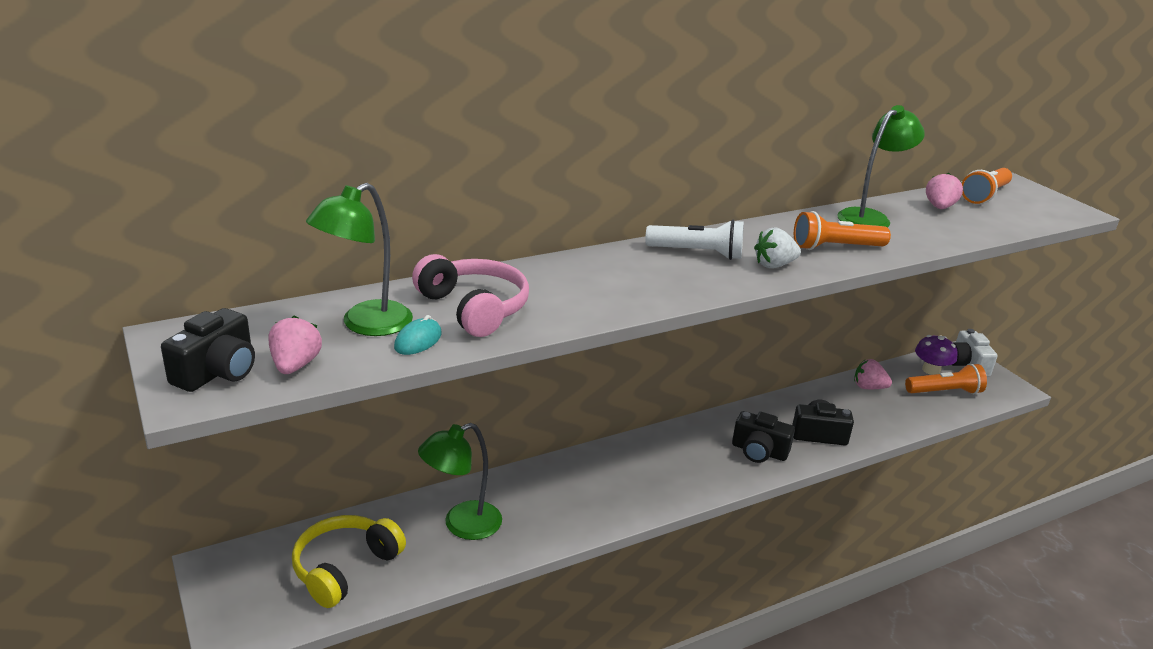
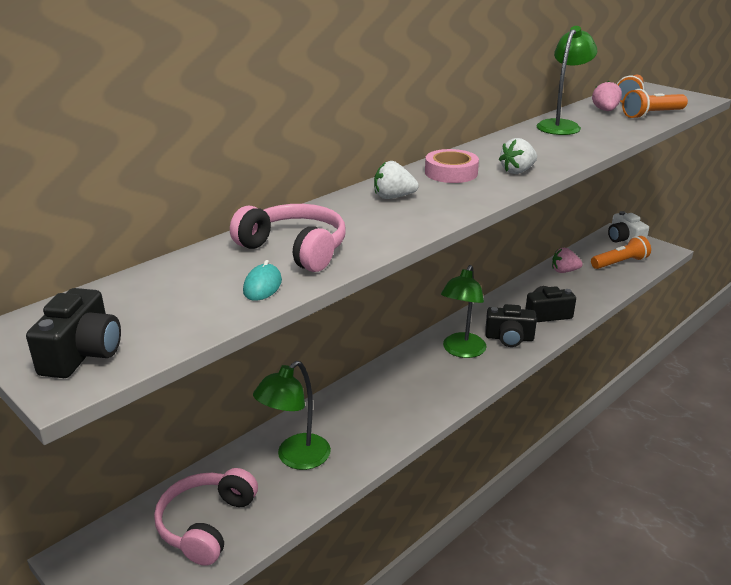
camera: 15 degrees left, 0 degrees up
pink strawberry [268,316,322,374] -> none
yellow headphones [292,515,406,608] -> pink headphones [154,468,258,566]
green lamp [306,183,413,336] -> green lamp moved to [441,265,487,358]
white flashlight [645,220,744,260] -> pink tape [425,149,479,183]
orange flashlight [794,211,891,250] -> orange flashlight moved to [622,89,688,119]
purple mushroom [915,335,958,375] -> none
none -> white strawberry [374,161,419,199]

